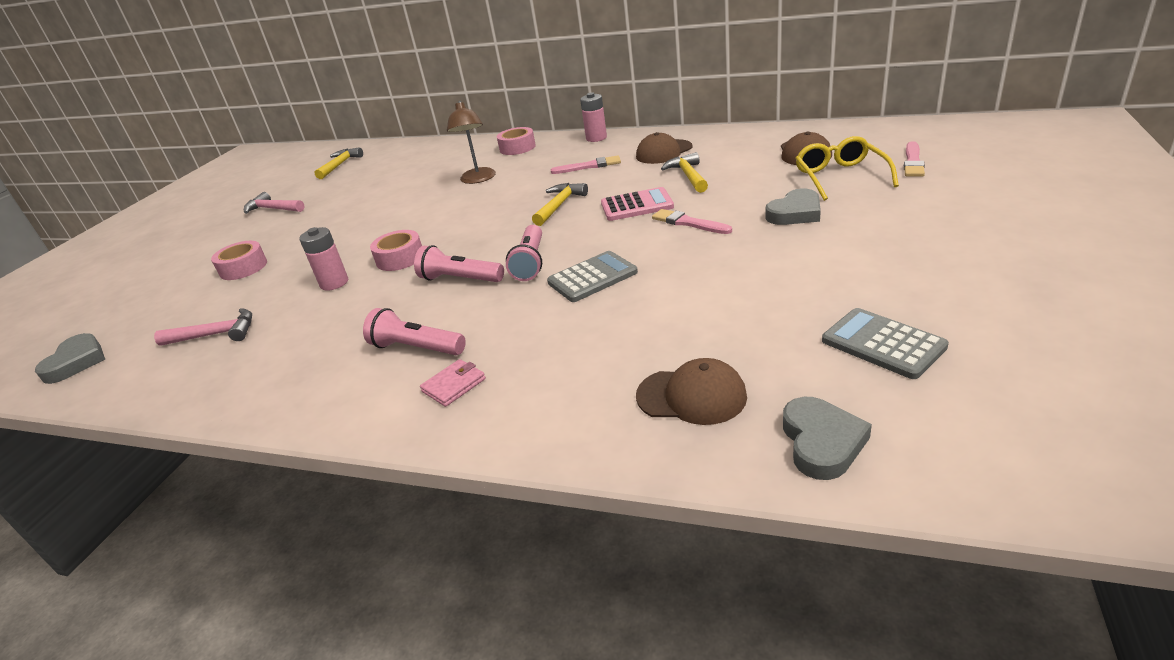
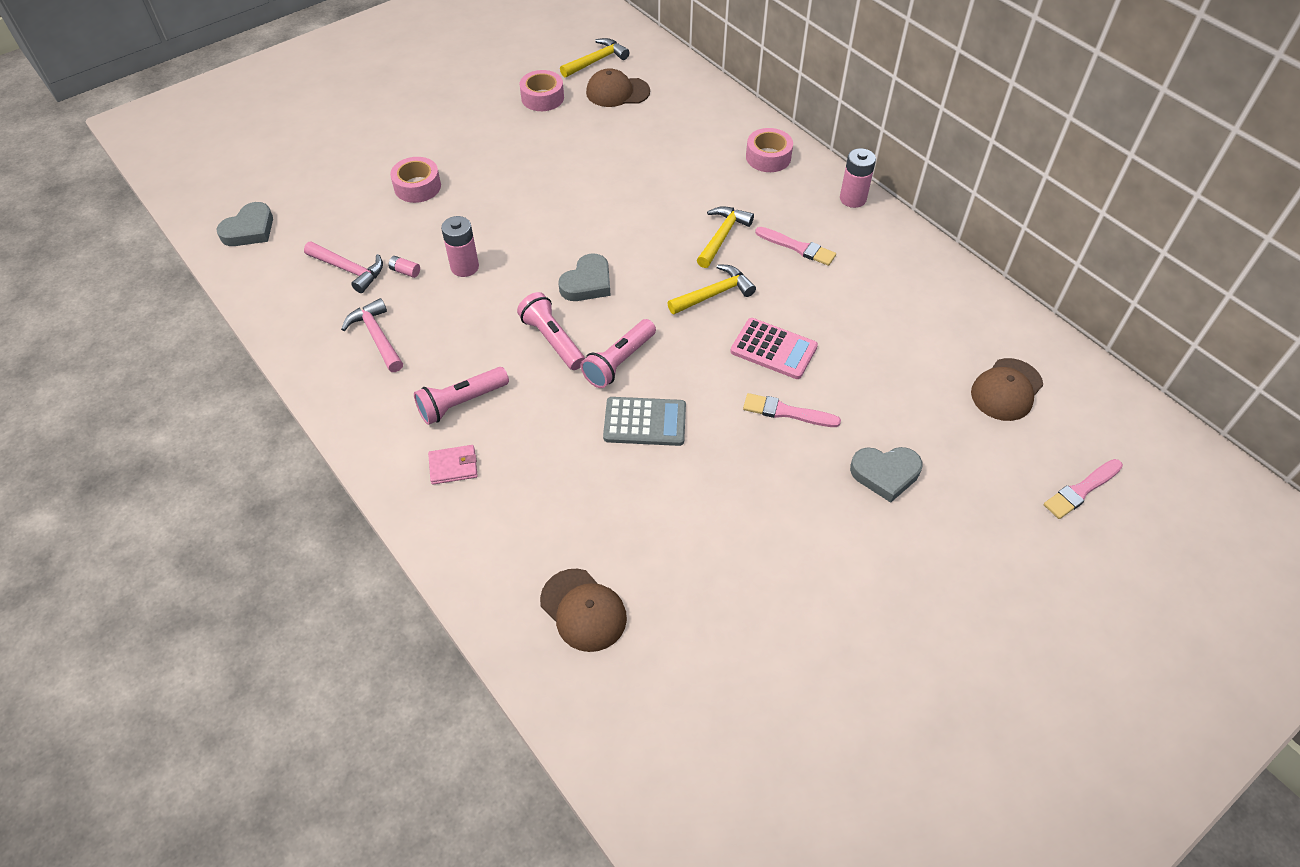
camera: 30 degrees right, 20 degrees up
pink hammer [244,192,304,214] -> pink hammer moved to [341,298,403,372]
pink flashlight [363,308,466,355] -> pink flashlight turned 90 degrees counterclockwise [414,367,509,425]
pink tape [370,230,422,271] -> pink tape moved to [519,70,564,111]
brown lamp [447,101,496,184] -> none
brown cap [636,132,693,164] -> brown cap moved to [586,68,650,107]
pink brush [652,209,732,234] -> pink brush turned 60 degrees counterclockwise [743,393,841,427]
yellow hammer [661,152,708,193] -> yellow hammer moved to [697,206,754,268]
grey heart [783,397,872,480] -> grey heart moved to [558,253,610,301]
yellow glasses [795,136,899,201] -> none
grey calculator [822,308,949,379] -> none
none -> pink battery [388,256,420,278]

